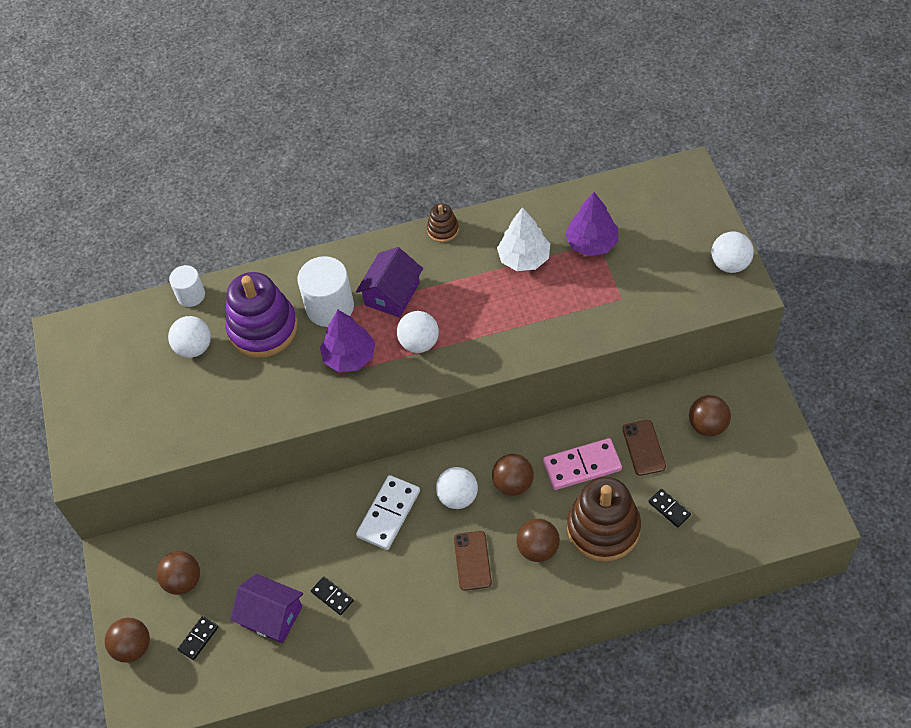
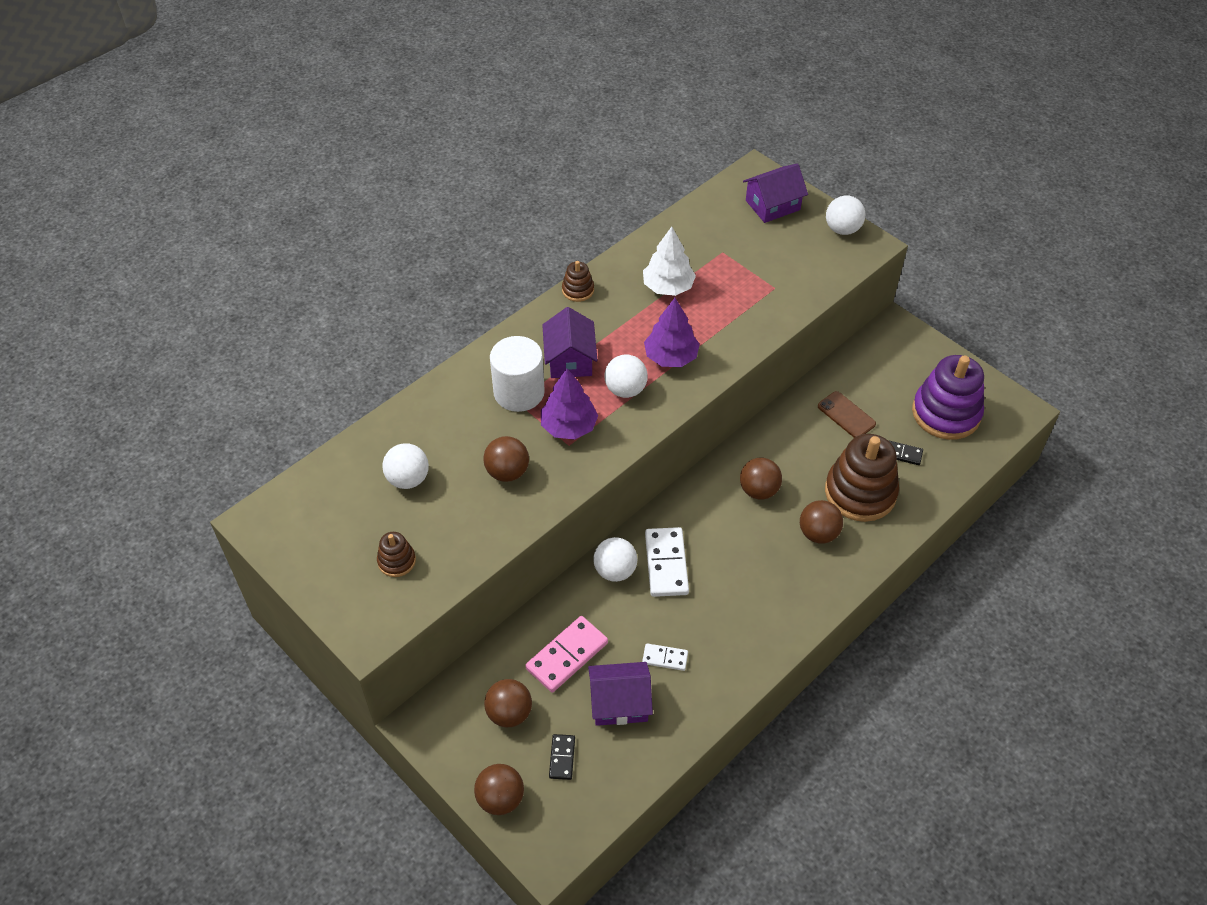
camera: 35 degrees left, 5 degrees down
white cylinder [169,265,205,307] -> none
purple stacking toy [225,272,298,358] -> purple stacking toy moved to [912,355,984,440]
black domino [311,576,354,615] -> white domino [642,644,688,671]
white ball [436,467,478,509] -> white ball moved to [593,537,638,582]
brown phone [454,531,492,591] -> none
pink domino [543,438,622,490] -> pink domino moved to [525,616,608,692]
purple tree [565,192,619,256] -> purple tree moved to [644,298,700,367]
brown ball [689,395,731,436] -> brown ball moved to [483,436,529,482]
none -> brown stacking toy [377,532,416,577]
none -> purple house [743,163,808,223]

